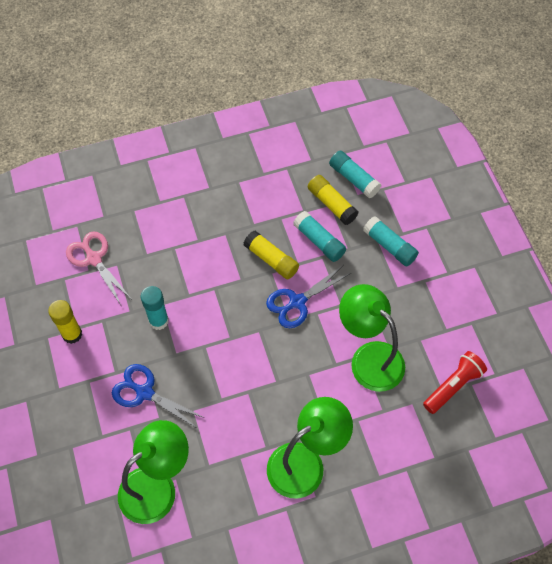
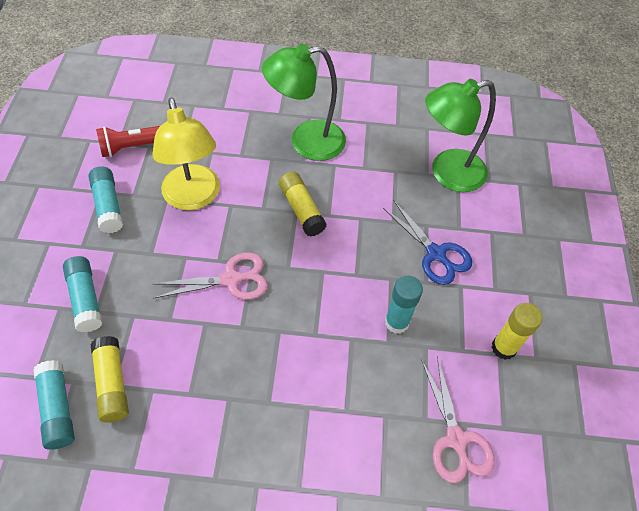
camera: 160 degrees left, 5 degrees down
yellow glue stick [244,231,299,279] -> yellow glue stick moved to [279,171,326,236]
blue scissors [266,265,351,328] -> pink scissors [153,252,268,300]
turquoise glue stick [293,211,346,262] -> turquoise glue stick moved to [89,166,123,233]
green lamp [339,284,405,392] -> yellow lamp [152,98,220,210]

